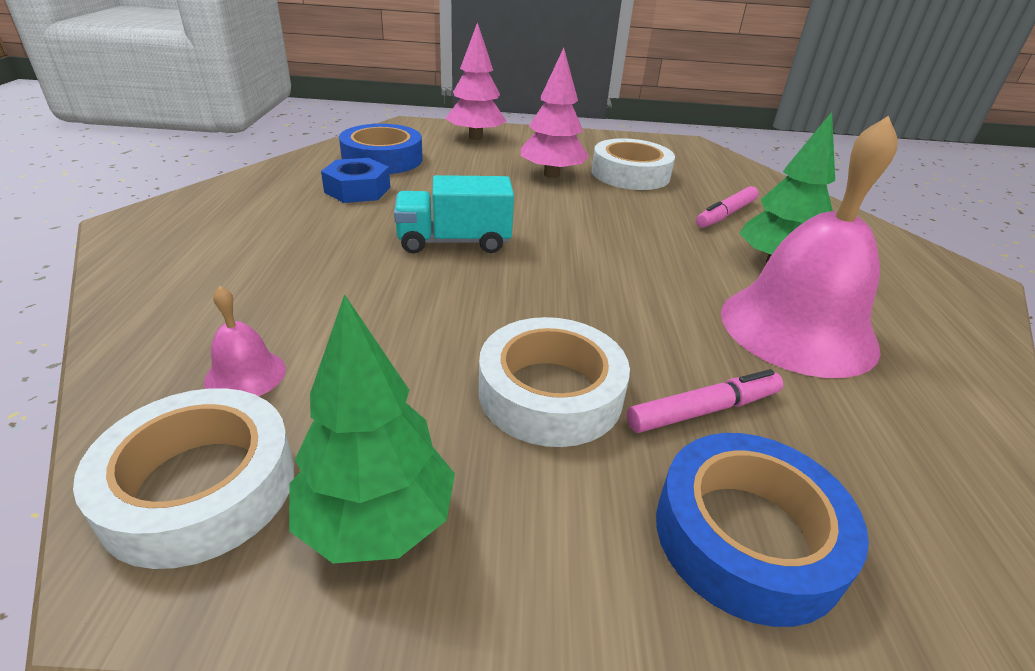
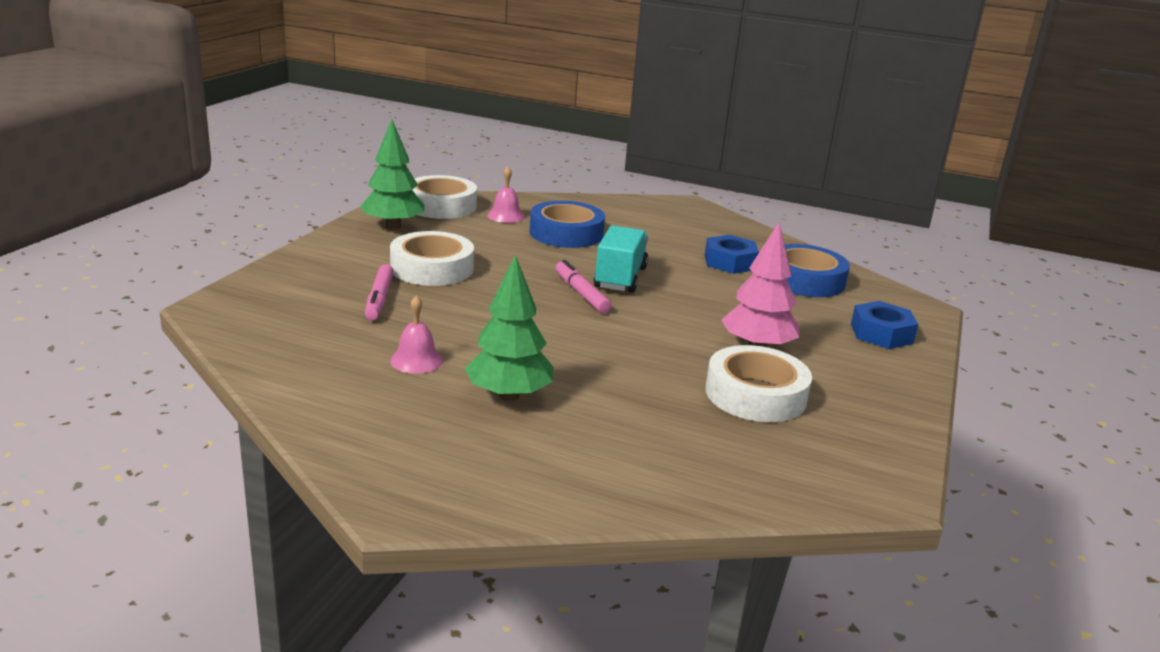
camera: 110 degrees right, 10 degrees down
pink tree [445,22,507,140] -> blue nut [851,301,919,349]
blue tape [656,433,869,627] -> blue tape moved to [530,201,605,248]
pink marker [696,186,759,228] -> pink marker moved to [556,260,611,313]
pink bell [721,116,898,378] -> pink bell [390,295,443,374], size x0.42

